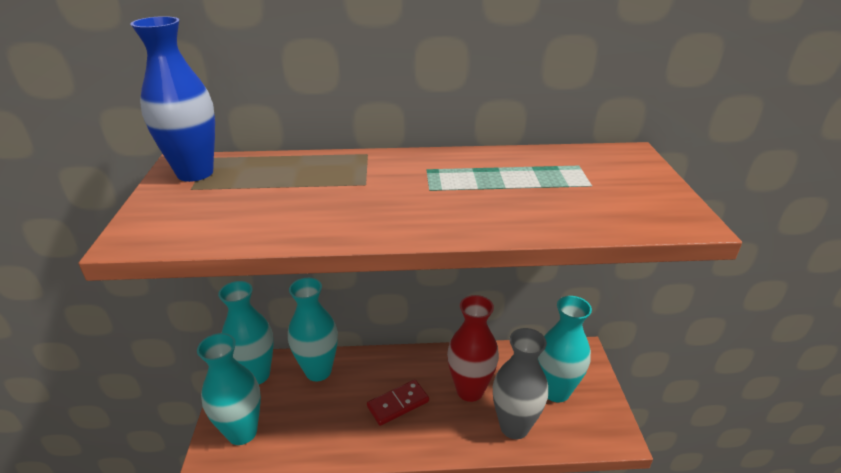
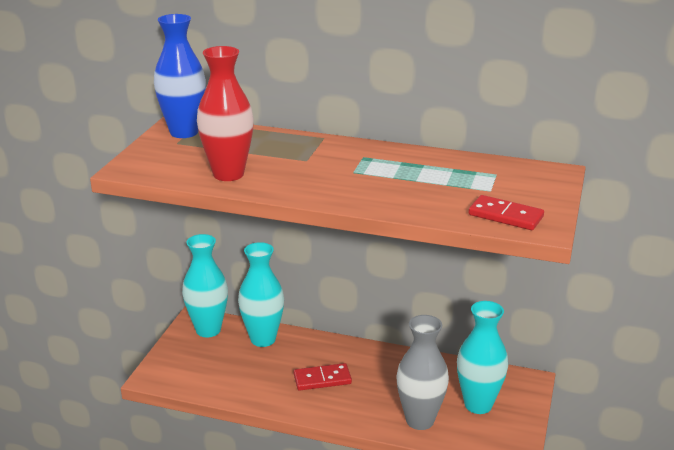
camera: 20 degrees right, 5 degrees down
turquoise vase [197,333,261,445] -> none
red vase [447,295,499,402] -> red vase moved to [197,46,254,181]
none -> red domino [468,195,544,230]

